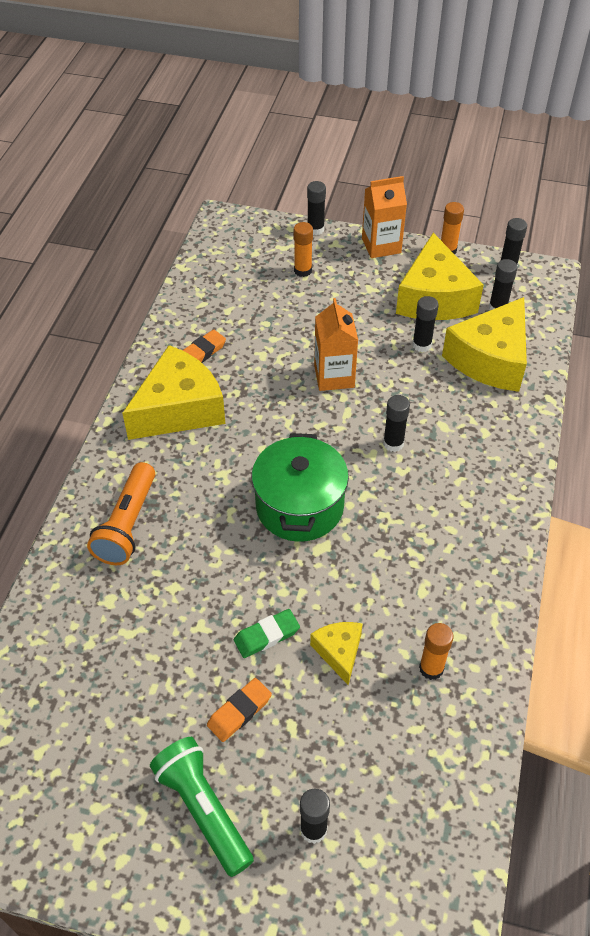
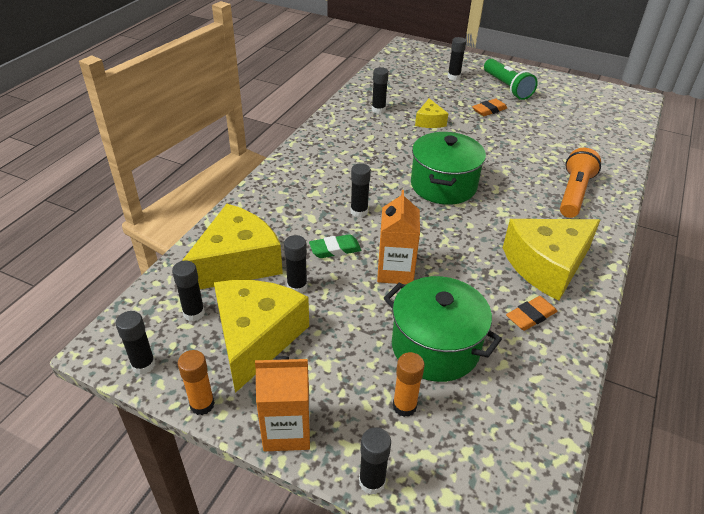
camera: 170 degrees left, 10 degrees down
green eraser [234,609,300,658] -> green eraser moved to [309,234,361,258]
orange glue stick [419,623,454,680] -> black glue stick [372,67,389,114]
none -> green pot [384,276,502,382]

